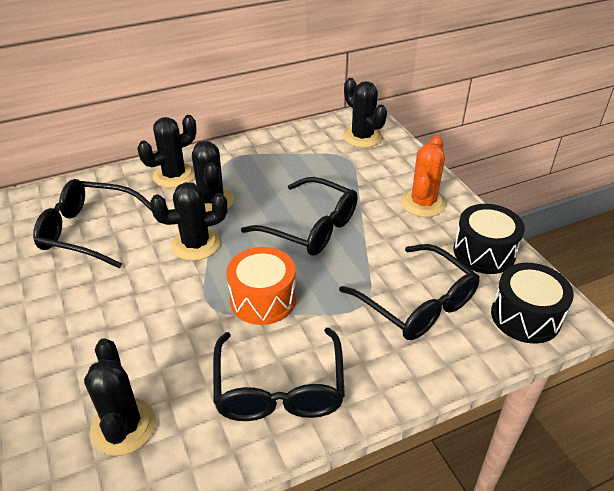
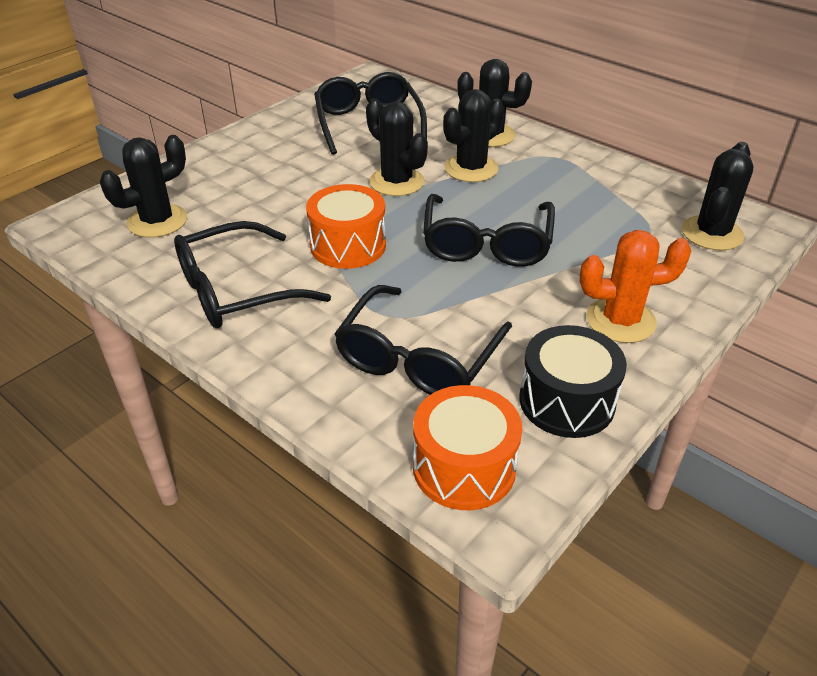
camera: 65 degrees right, 0 degrees up
black drum [491,263,574,344] -> orange drum [413,385,522,510]

